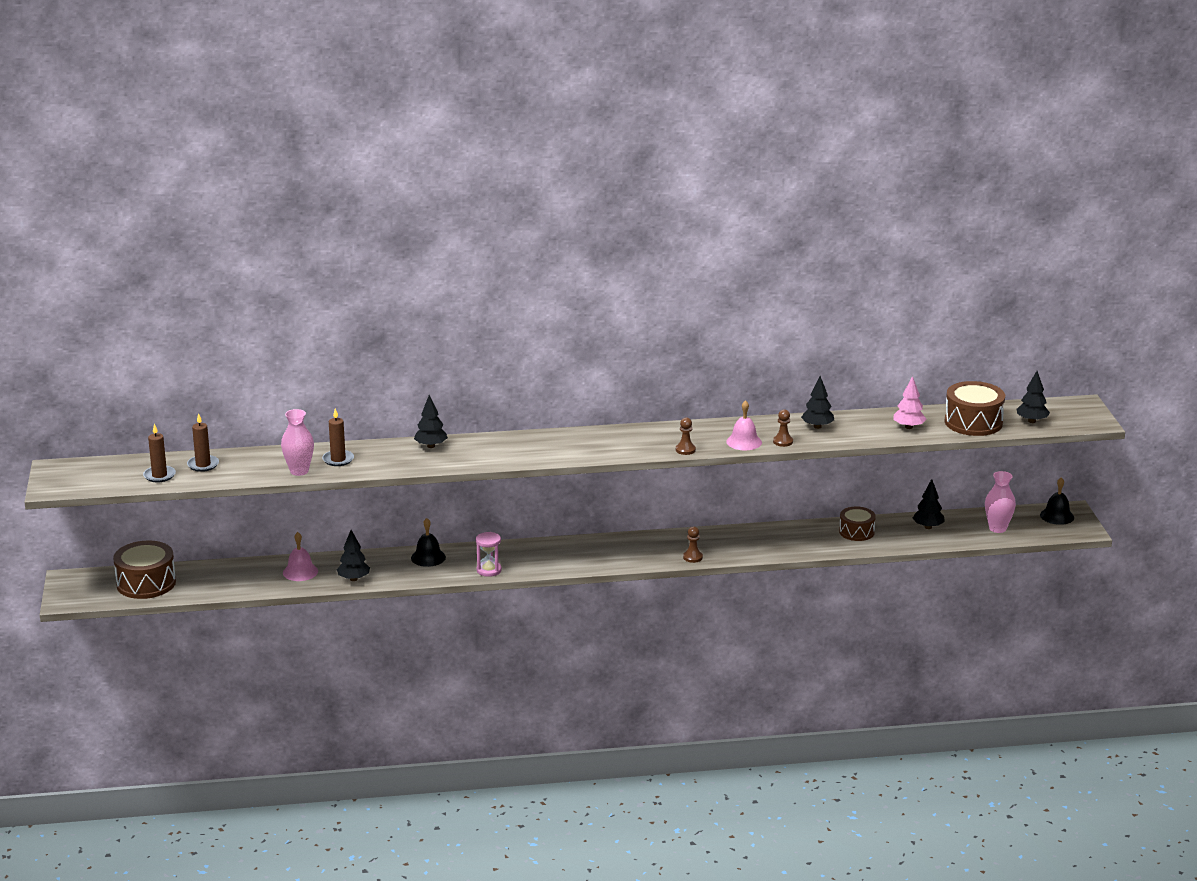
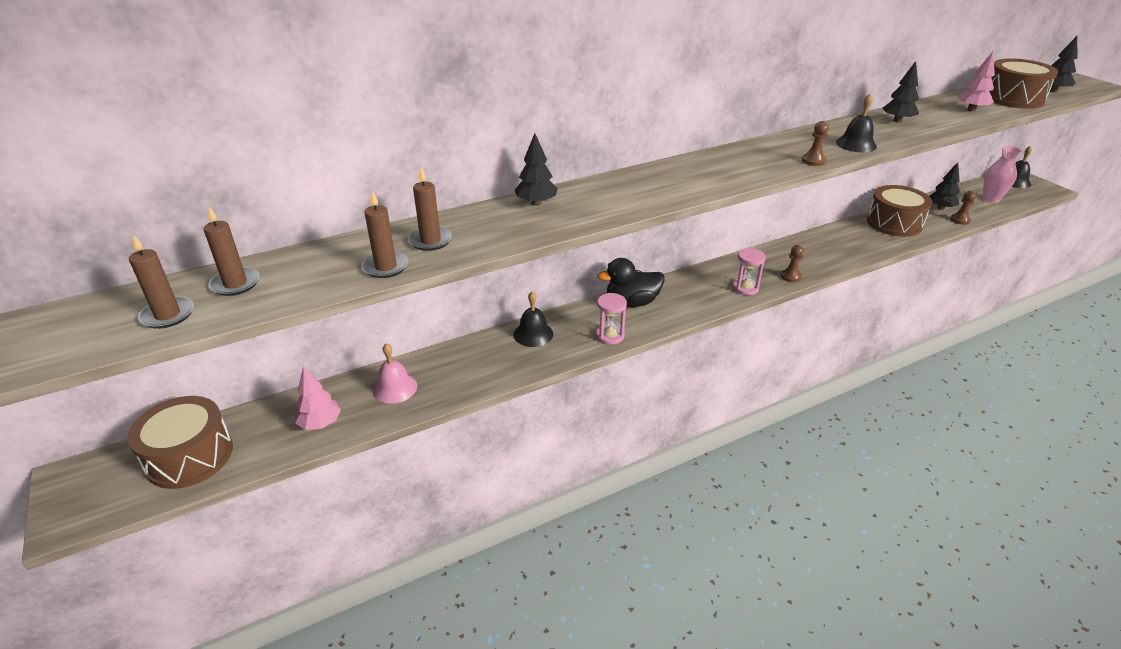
camera: 20 degrees left, 10 degrees up
pink vase [281,409,314,476] -> brown candle [362,191,409,278]
black tree [337,530,370,581] -> none
pink bell [726,400,762,450] -> black bell [836,94,877,153]
brown pawn [773,409,793,447] -> brown pawn moved to [951,191,976,225]
brown drum [839,506,876,541] -> brown drum [867,185,932,237], size x1.60
none -> pink tree [295,366,341,430]
none -> black duck [597,258,665,307]
none -> pink hourglass [732,248,766,295]

